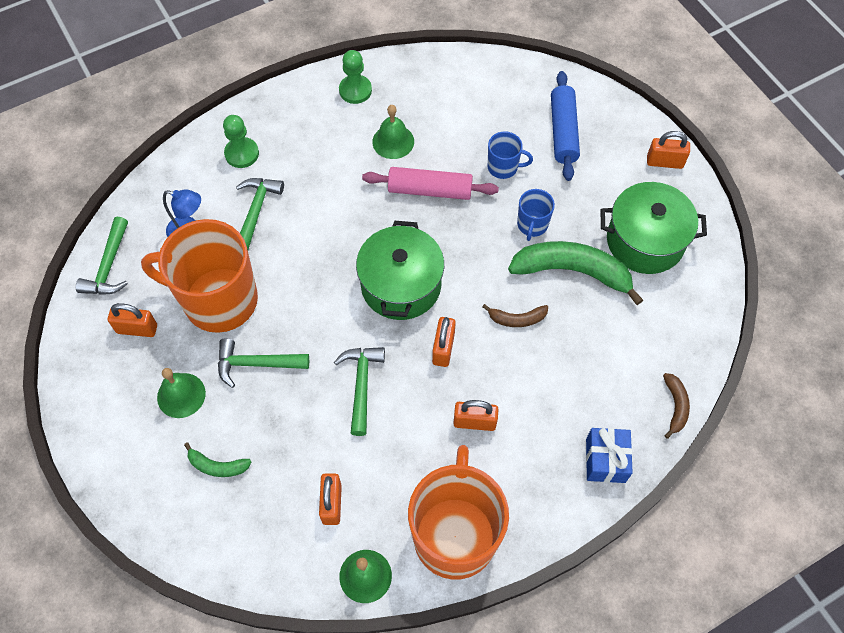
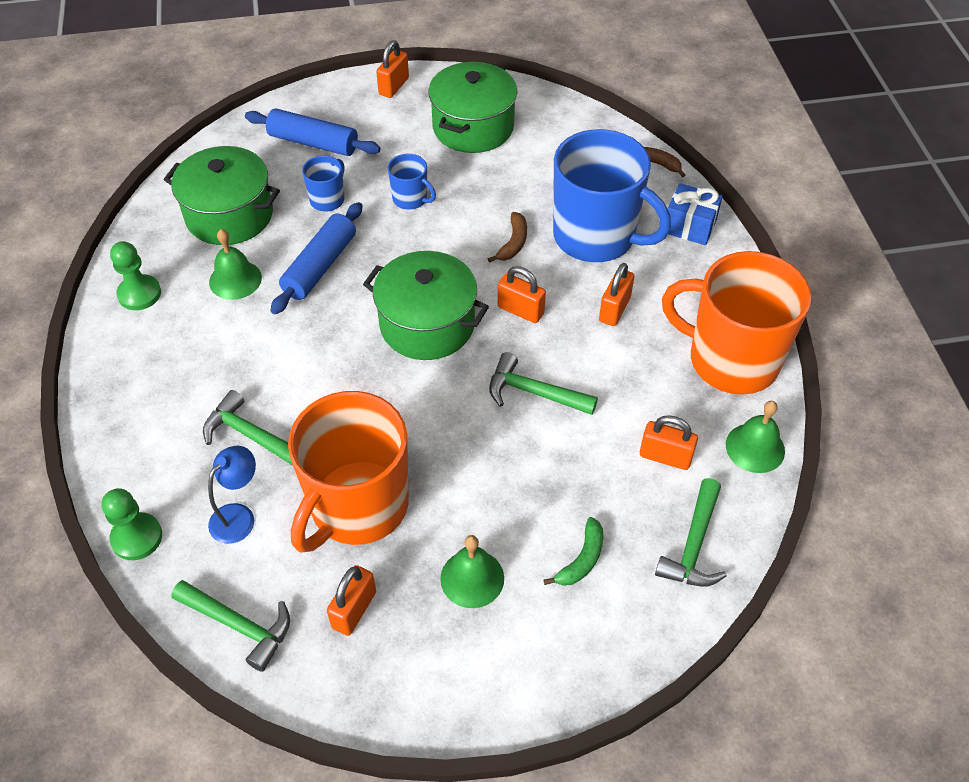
camera: 70 degrees left, 10 degrees down
green hammer [218,339,309,388] -> green hammer moved to [655,478,727,587]
green pawn [223,115,259,168] -> green pawn moved to [102,488,162,560]
pink rolling pin [362,167,499,200] -> blue rolling pin [270,202,362,314]
green banana [508,241,643,305] -> none
none -> green pot [164,146,280,245]
none -> blue mug [553,129,671,262]

